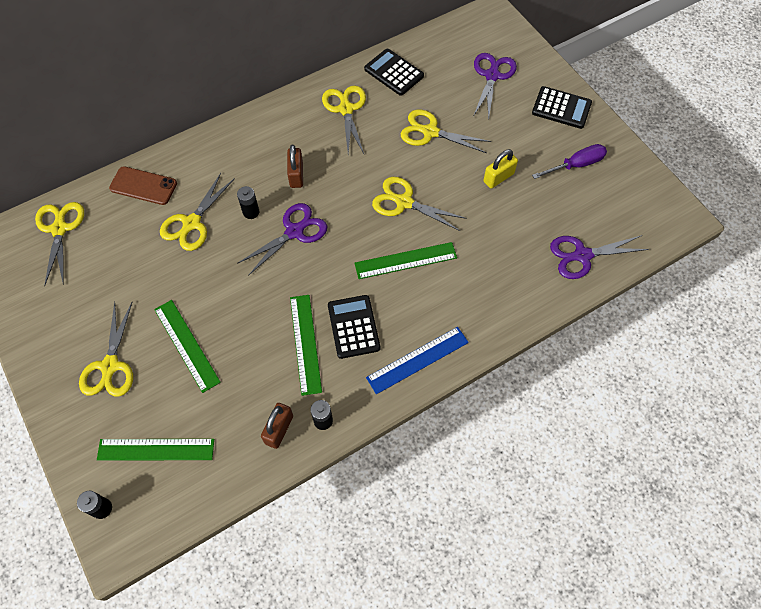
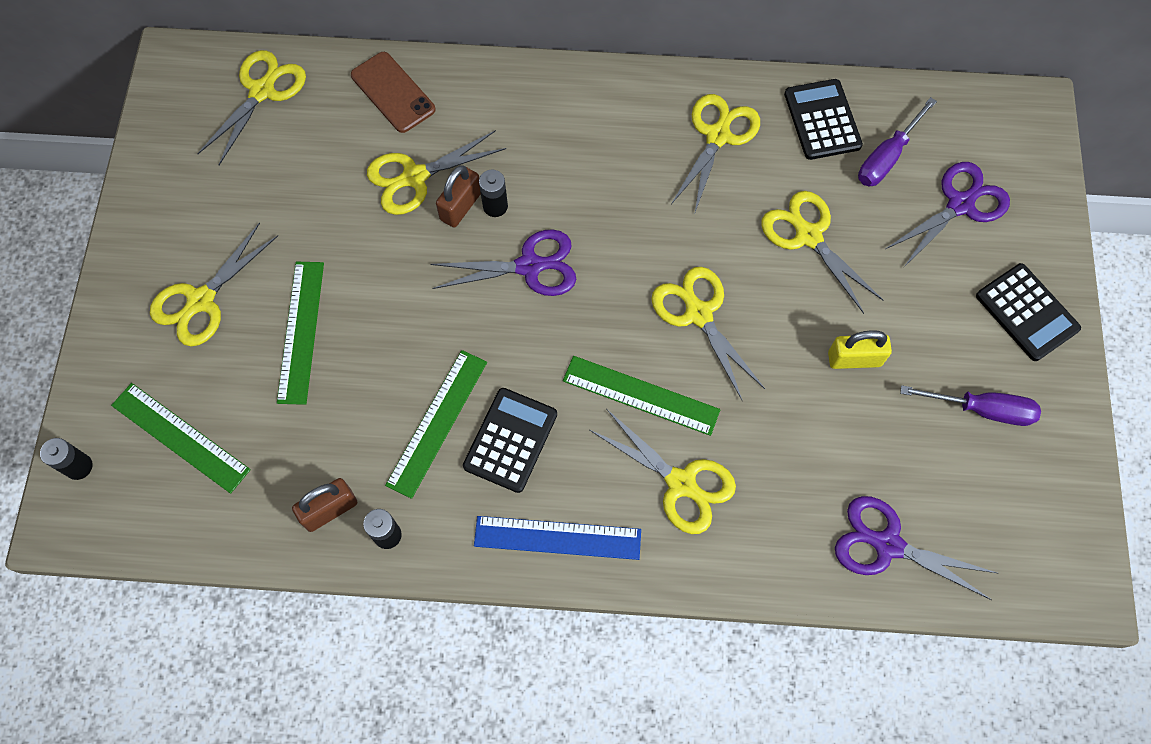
camera: 35 degrees right, 5 degrees up
brown padlock [287,145,303,188] -> brown padlock moved to [436,165,481,227]
none -> yellow scissors [590,410,736,534]
none -> purple screwdriver [858,97,937,187]

